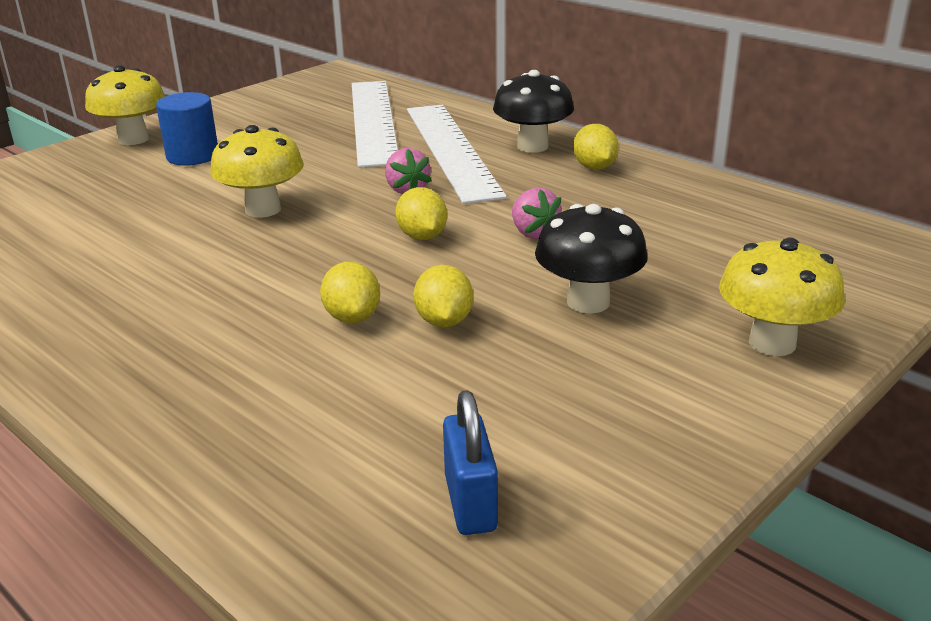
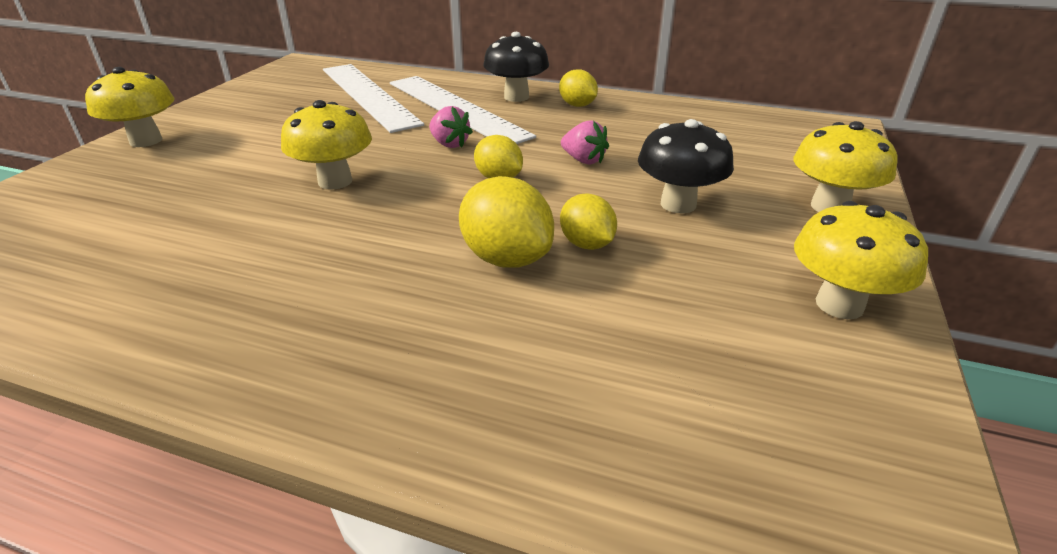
camera: 25 degrees left, 5 degrees up
blue cylinder [156,92,218,166] -> none
yellow lemon [320,262,380,323] -> yellow lemon [459,176,554,268], size x1.56
blue padlock [443,390,498,535] -> none
none -> yellow mushroom [794,201,928,319]

